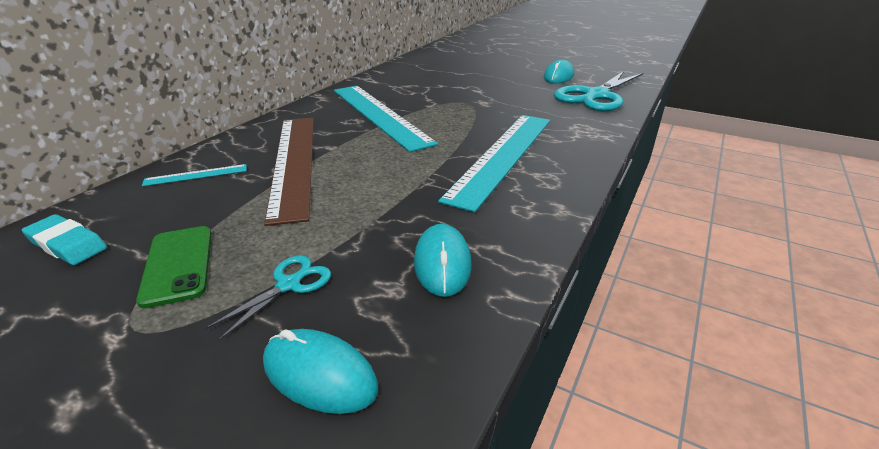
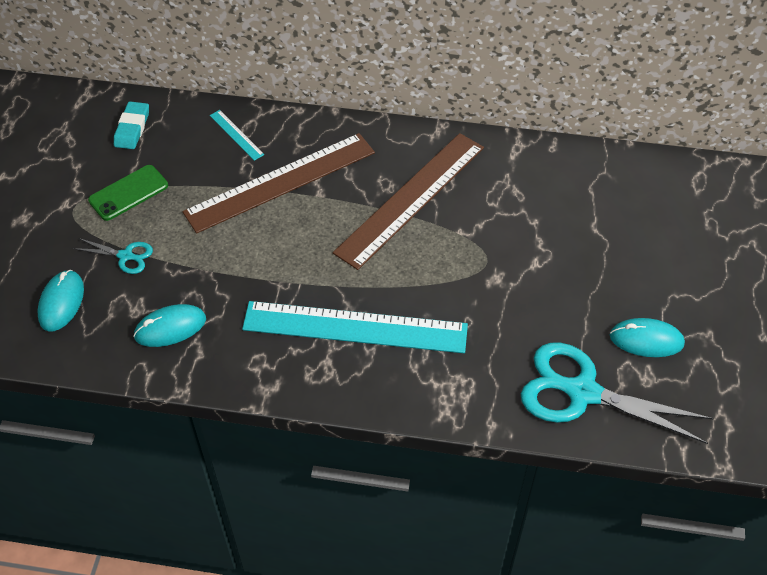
camera: 70 degrees right, 20 degrees up
turquoise ruler [334,86,438,152] -> brown ruler [333,133,484,270]

